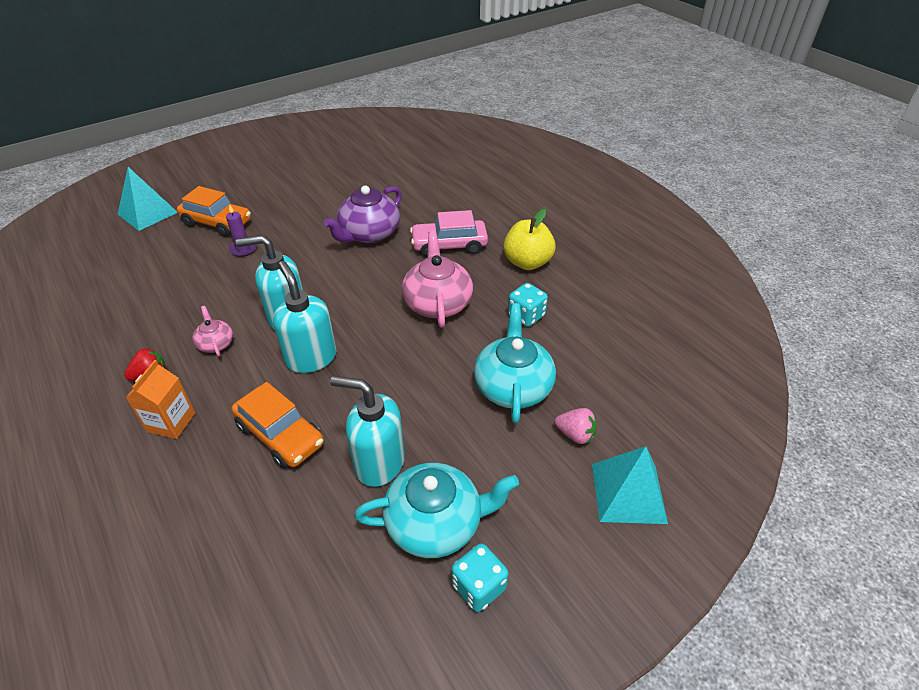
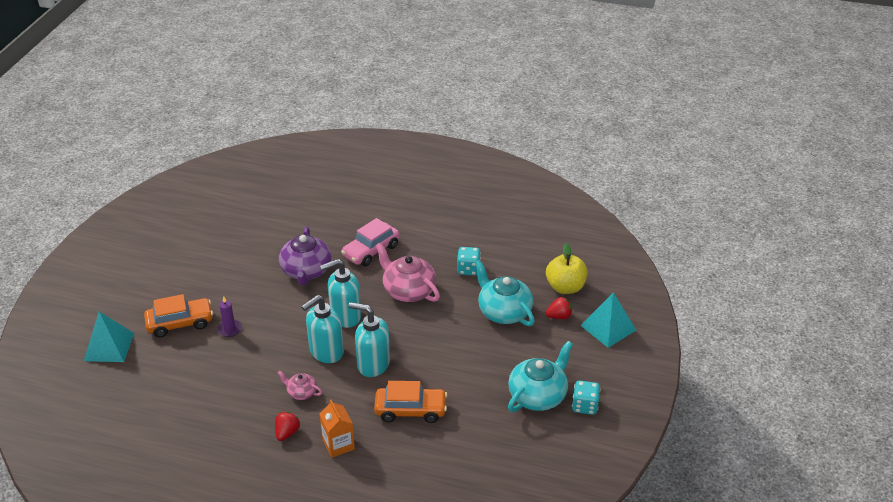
camera: 40 degrees left, 5 degrees down
turquoise soap dispenser [330,376,405,487] -> turquoise soap dispenser moved to [320,259,361,328]
yellow apple [503,209,556,270] -> yellow apple moved to [546,243,588,294]
pink strawberry [555,408,597,444] -> red strawberry [545,297,572,319]

